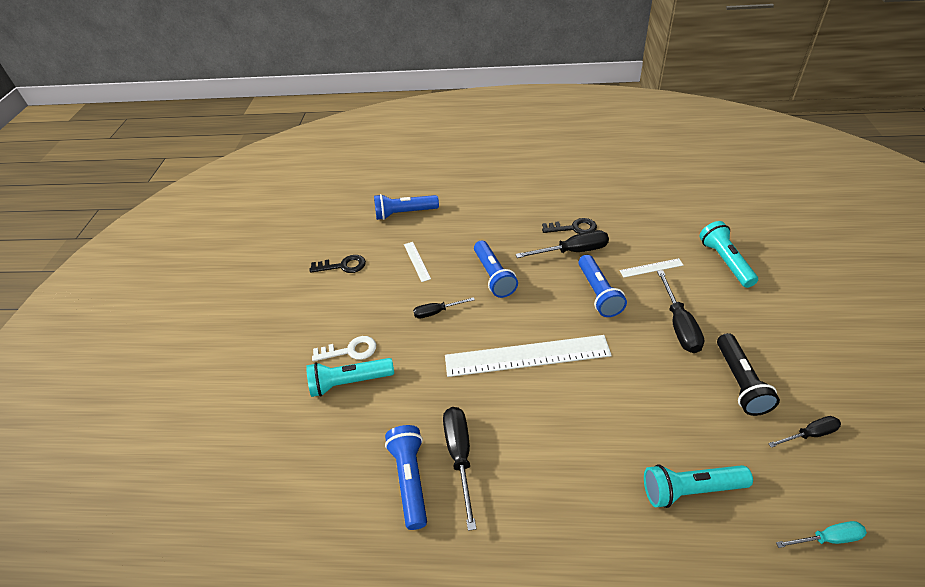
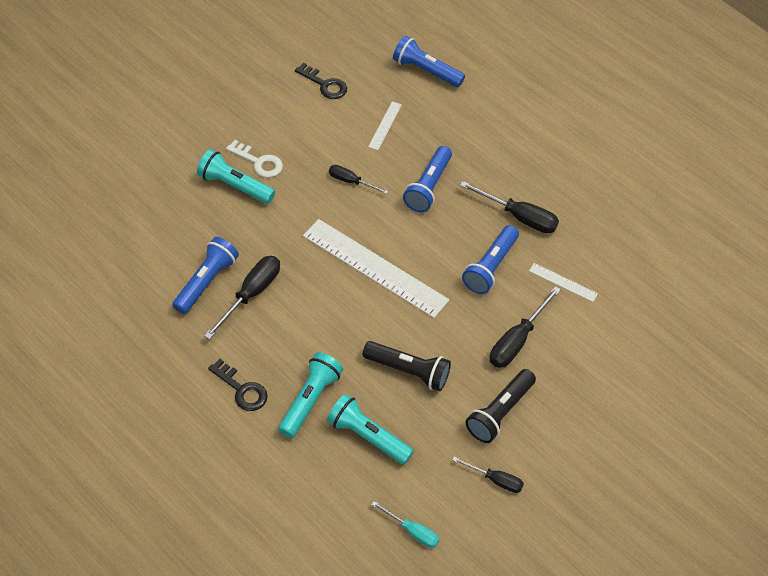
camera: 35 degrees right, 10 degrees up
black key [542,218,597,234] -> black key moved to [208,359,268,411]
turquoise flashlight [700,221,758,288] -> turquoise flashlight moved to [278,352,343,438]
none -> black flashlight [363,341,451,391]

